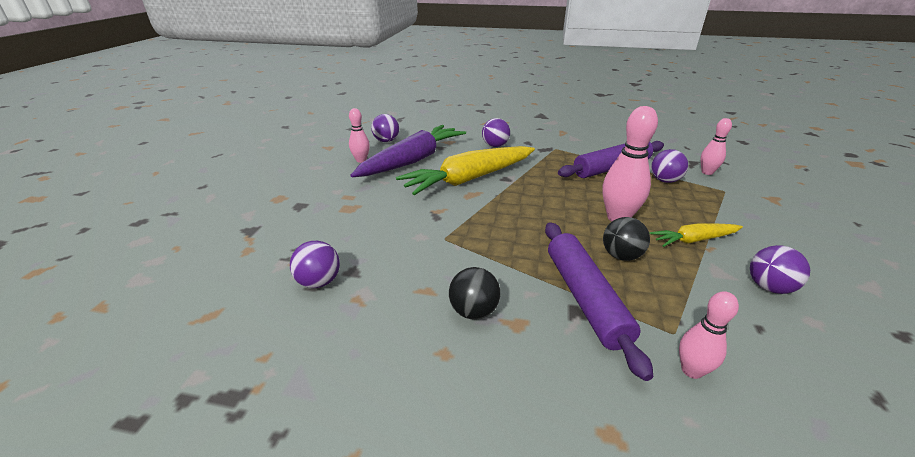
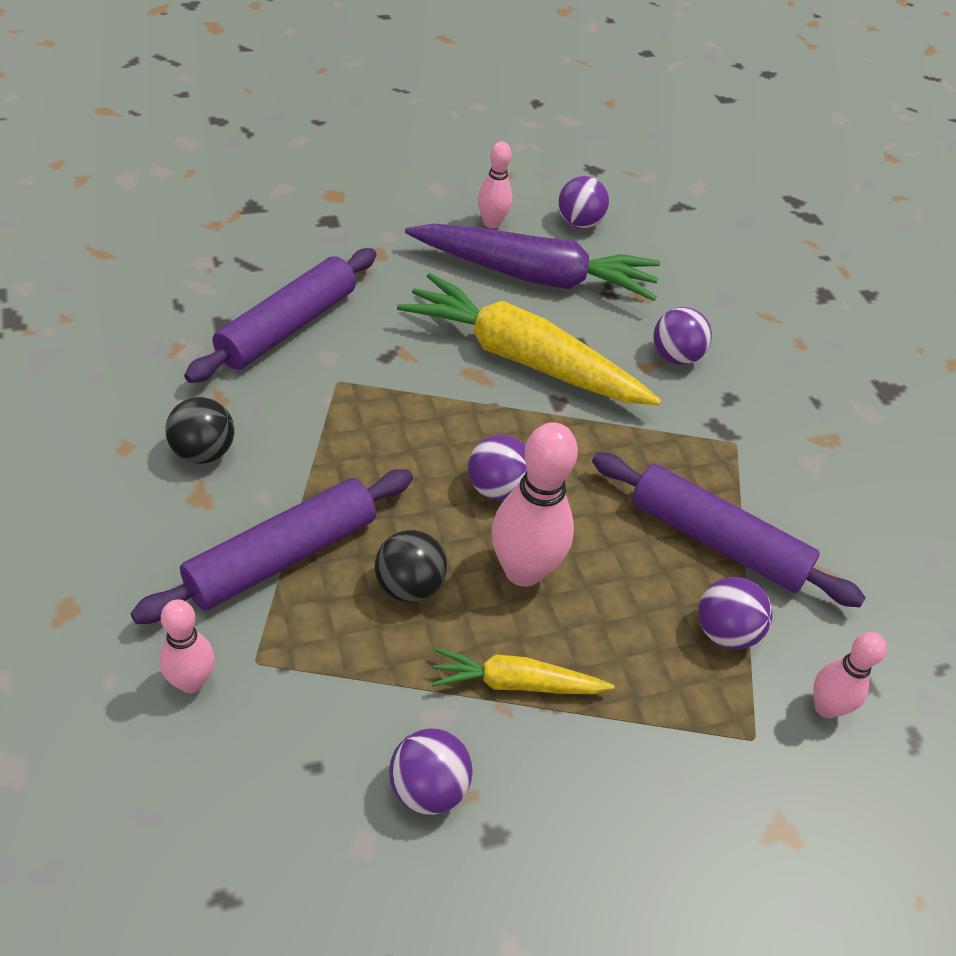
camera: 55 degrees right, 15 degrees up
purple ball [290,241,340,288] -> purple ball moved to [468,434,527,501]
yellow carrot [649,223,743,247] -> yellow carrot turned 45 degrees counterclockwise [431,648,615,694]
none -> purple rolling pin [184,248,376,383]

